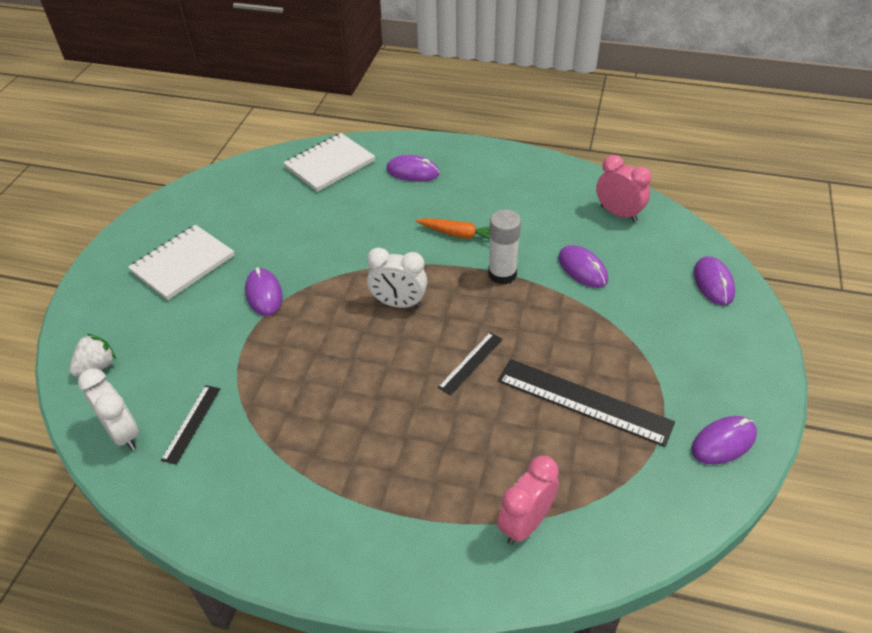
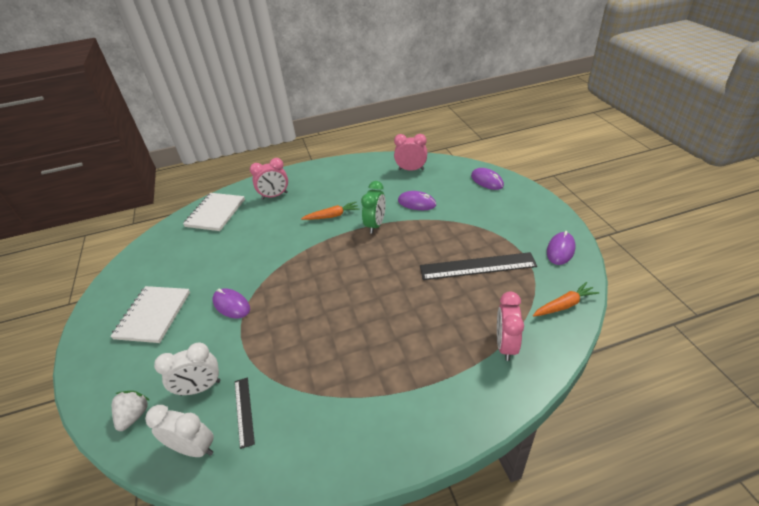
camera: 30 degrees left, 5 degrees down
white clock [367,247,427,308] -> white clock moved to [154,342,220,396]
purple mouse [386,155,440,182] -> pink clock [250,158,288,199]
black ruler [438,332,503,395] -> none
white glue stick [488,210,521,285] -> green clock [361,181,386,234]
none -> orange carrot [533,282,599,317]

